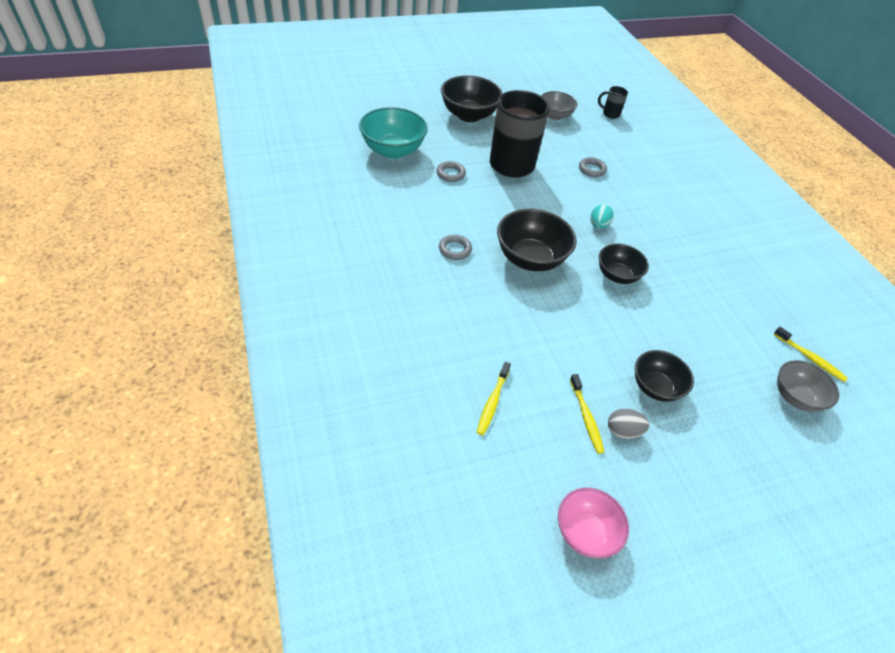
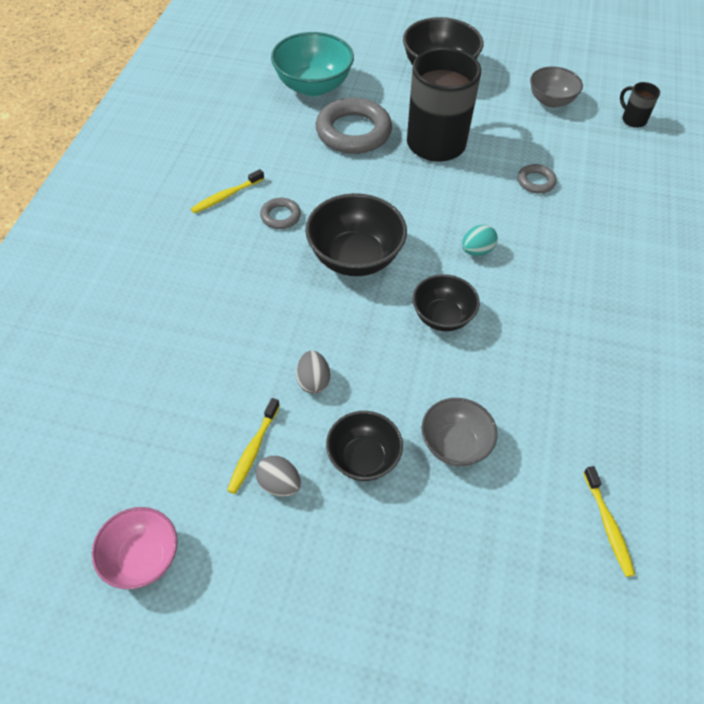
camera: 35 degrees right, 5 degrees up
grey ring [437,161,466,182] -> grey ring [316,97,392,154], size x2.07
yellow toothbrush [477,362,511,435] -> yellow toothbrush moved to [191,169,264,214]
grey bowl [777,360,839,412] -> grey bowl moved to [422,398,497,466]
none -> grey egg [296,351,330,394]

